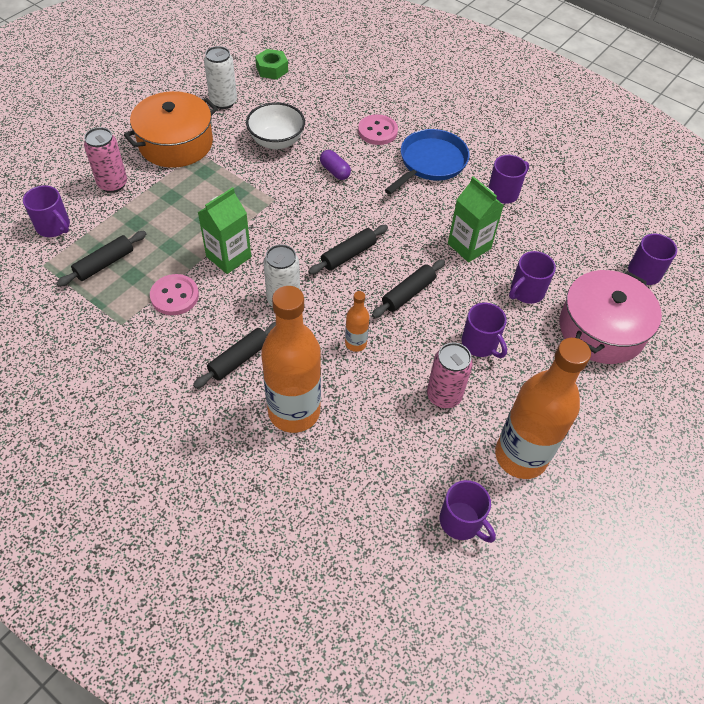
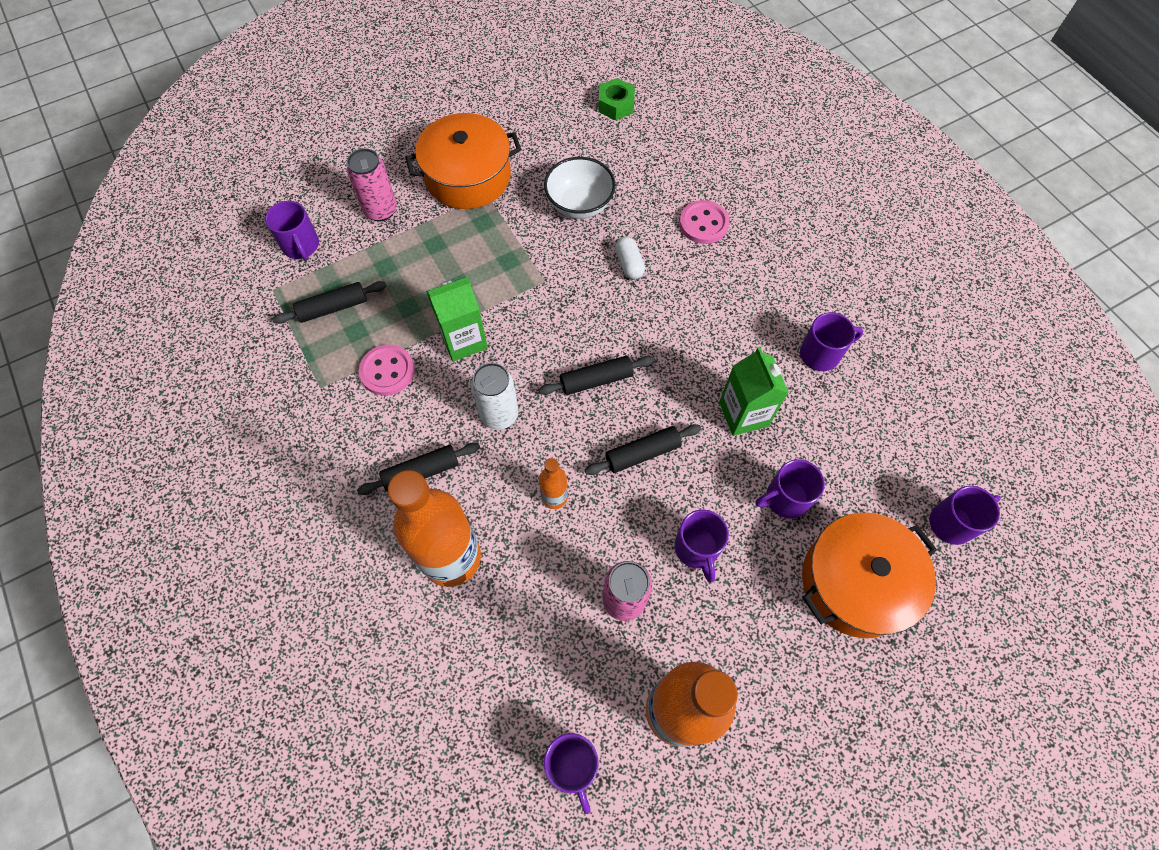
camera: 25 degrees right, 10 degrees up
white can [204,46,237,109] -> none
purple capsule [320,150,351,180] -> white capsule [615,236,645,279]
blue pan [385,129,470,195] -> none
pink pot [560,270,662,364] -> orange pot [802,513,937,638]

